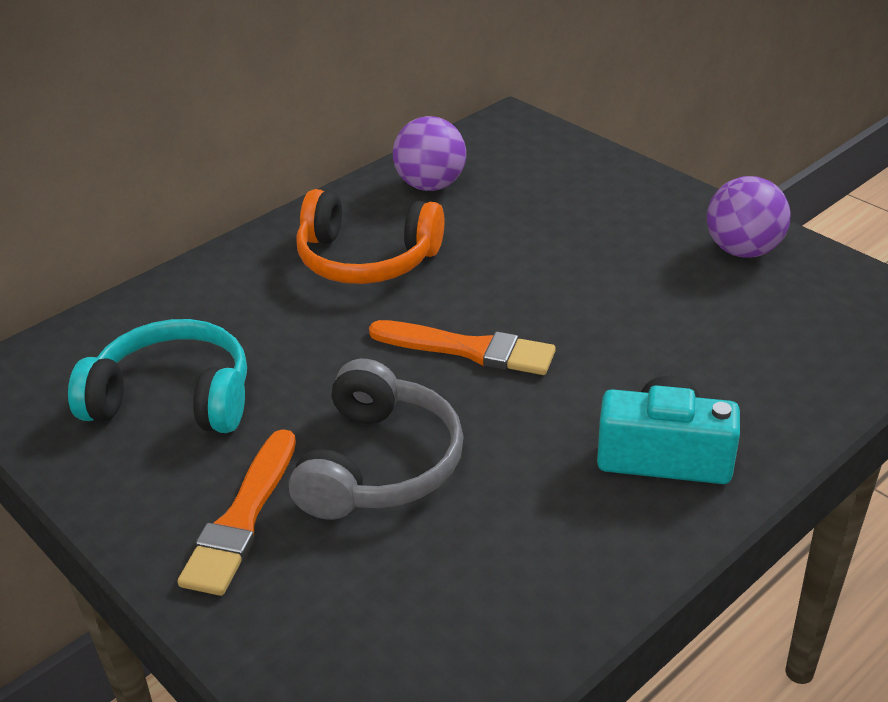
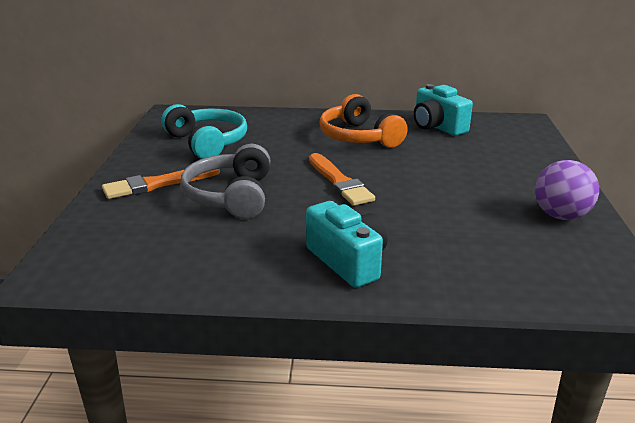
camera: 45 degrees right, 10 degrees down
grey headphones [289,359,464,520] -> grey headphones turned 120 degrees clockwise [180,144,271,219]
purple ball [393,116,466,191] -> turquoise camera [414,84,473,136]

